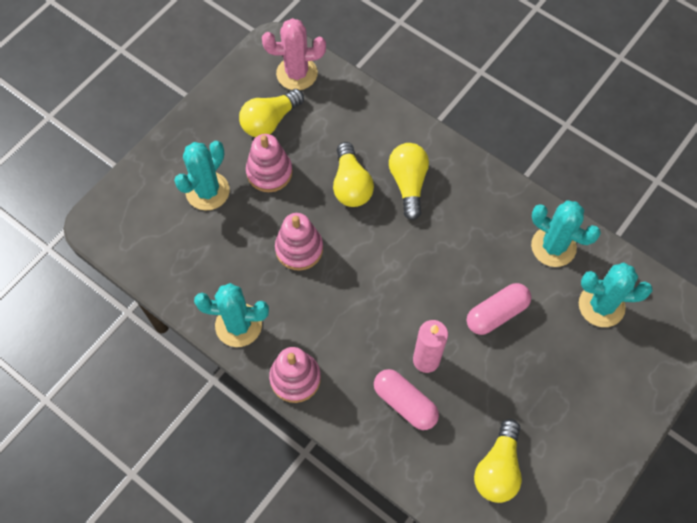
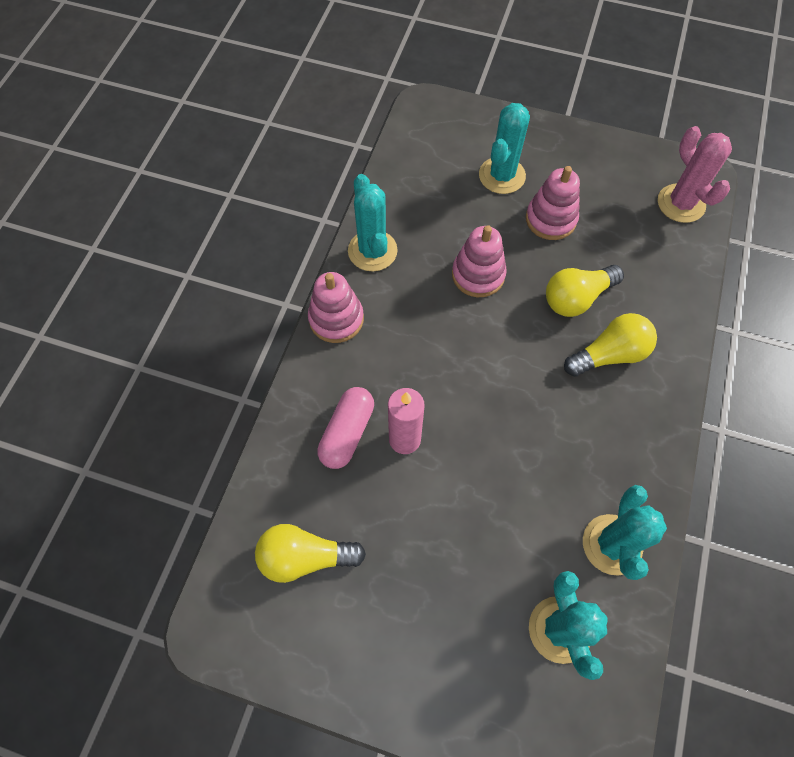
camera: 70 degrees right, 0 degrees up
turquoise cactus [174,141,230,211] -> turquoise cactus turned 75 degrees counterclockwise [479,103,530,194]
yellow light bulb [239,89,304,137] -> none
pink capsule [467,283,531,335] -> none

